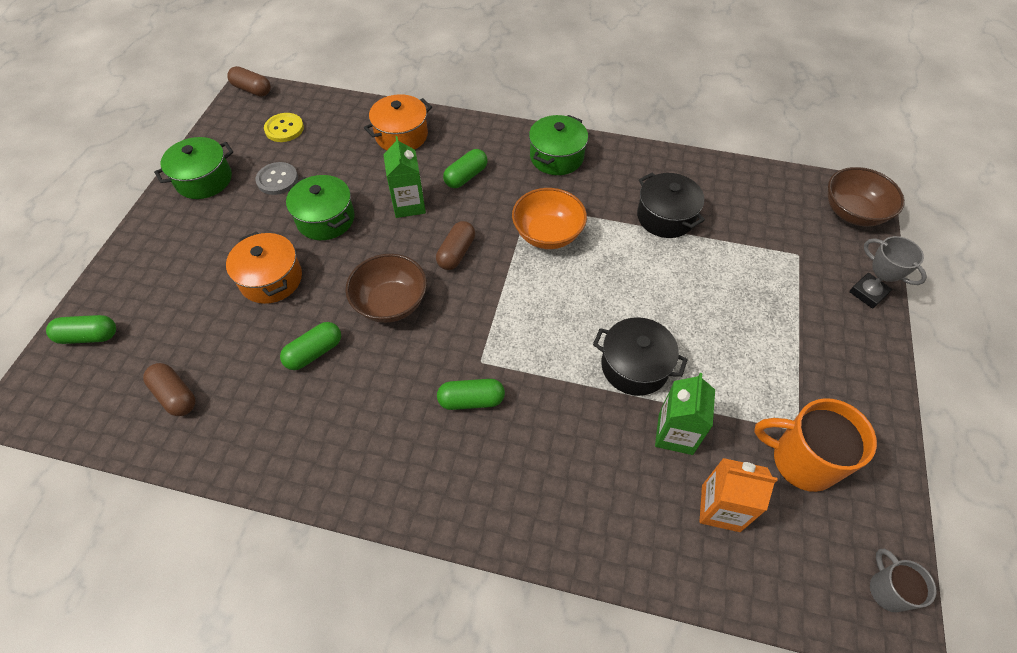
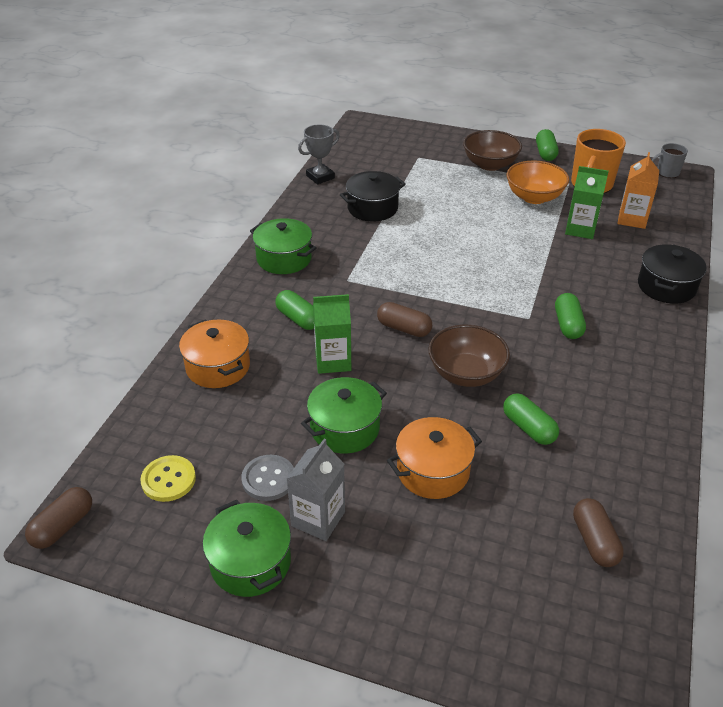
camera: 85 degrees left, 15 degrees down
green capsule [46,315,116,344] -> green capsule moved to [536,129,559,161]
brown capsule [143,363,195,416] -> brown capsule turned 60 degrees counterclockwise [573,498,624,567]
orange bowl [512,188,587,249] -> orange bowl moved to [507,161,569,204]
black pot [593,317,688,396] -> black pot moved to [638,244,707,304]
brown bowl [828,167,905,226] -> brown bowl moved to [463,130,522,171]
grey trophy [849,236,927,309] -> grey trophy moved to [298,124,340,185]
none -> grey carton [286,439,345,541]

